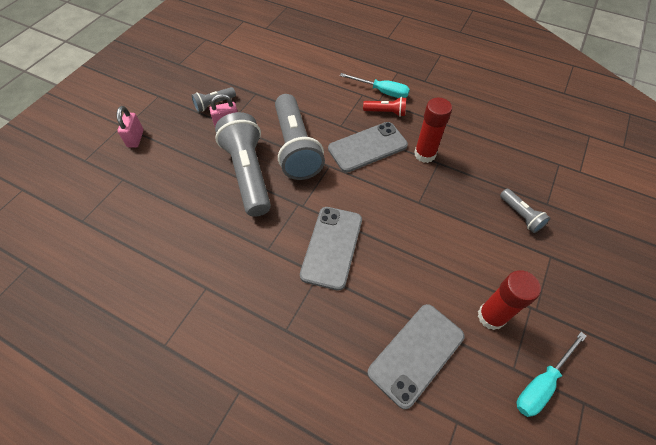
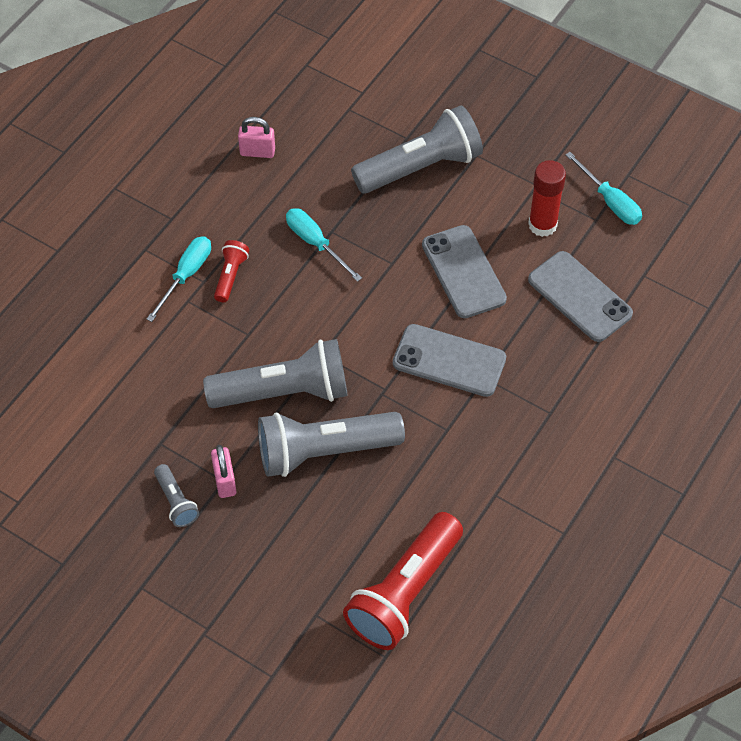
camera: 85 degrees left, 0 degrees up
pink padlock [117,106,144,148] -> pink padlock moved to [238,117,275,158]
grey phone [328,122,408,173] -> grey phone moved to [422,225,507,318]
red glue stick [414,98,452,163] -> turquoise screwdriver [286,208,362,282]
grey flashlight [500,189,550,233] -> grey flashlight [351,105,483,194], size x2.16
none -> red flashlight [343,512,463,650]

